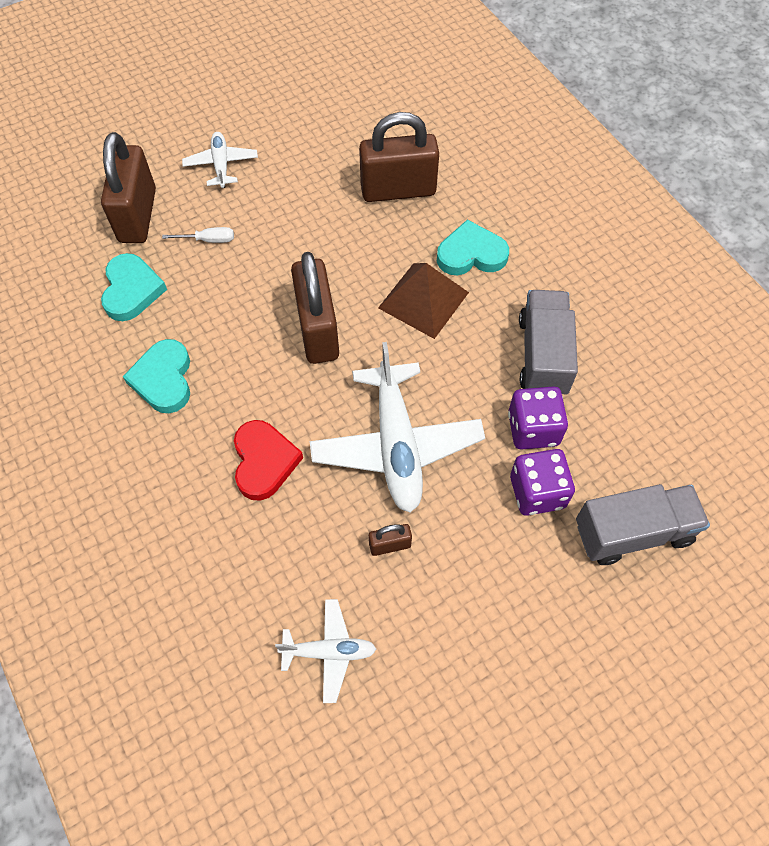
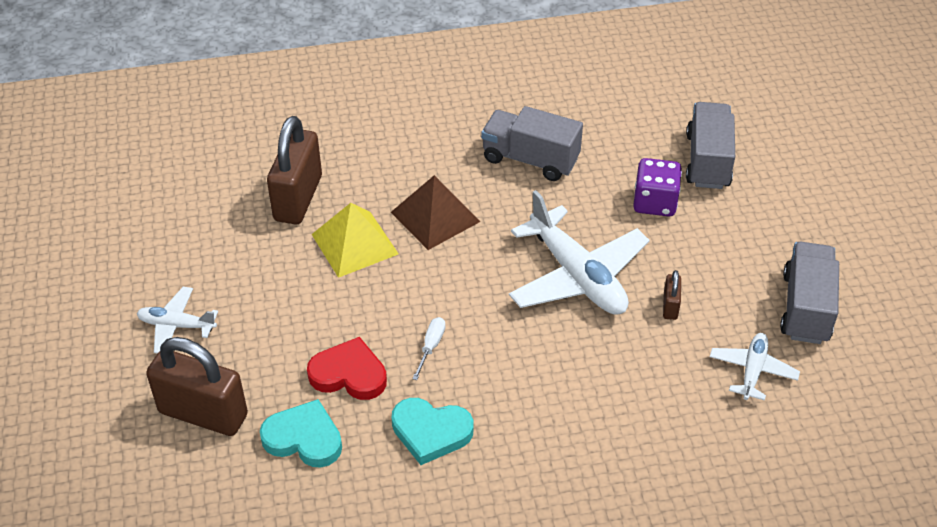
camera: 70 degrees left, 15 degrees down
white screwdriver [162,227,234,243] -> white screwdriver moved to [412,317,445,380]
red heart [234,420,303,501] -> red heart moved to [307,337,387,400]
brown padlock [291,252,339,364] -> none
white plane [310,342,485,512] -> white plane turned 45 degrees clockwise [509,190,650,315]
turquoise heart [437,220,509,275] -> none
purple dice [508,386,568,450] -> none
none -> yellow pyramid [312,203,398,278]
none -> grey truck [780,242,839,344]

